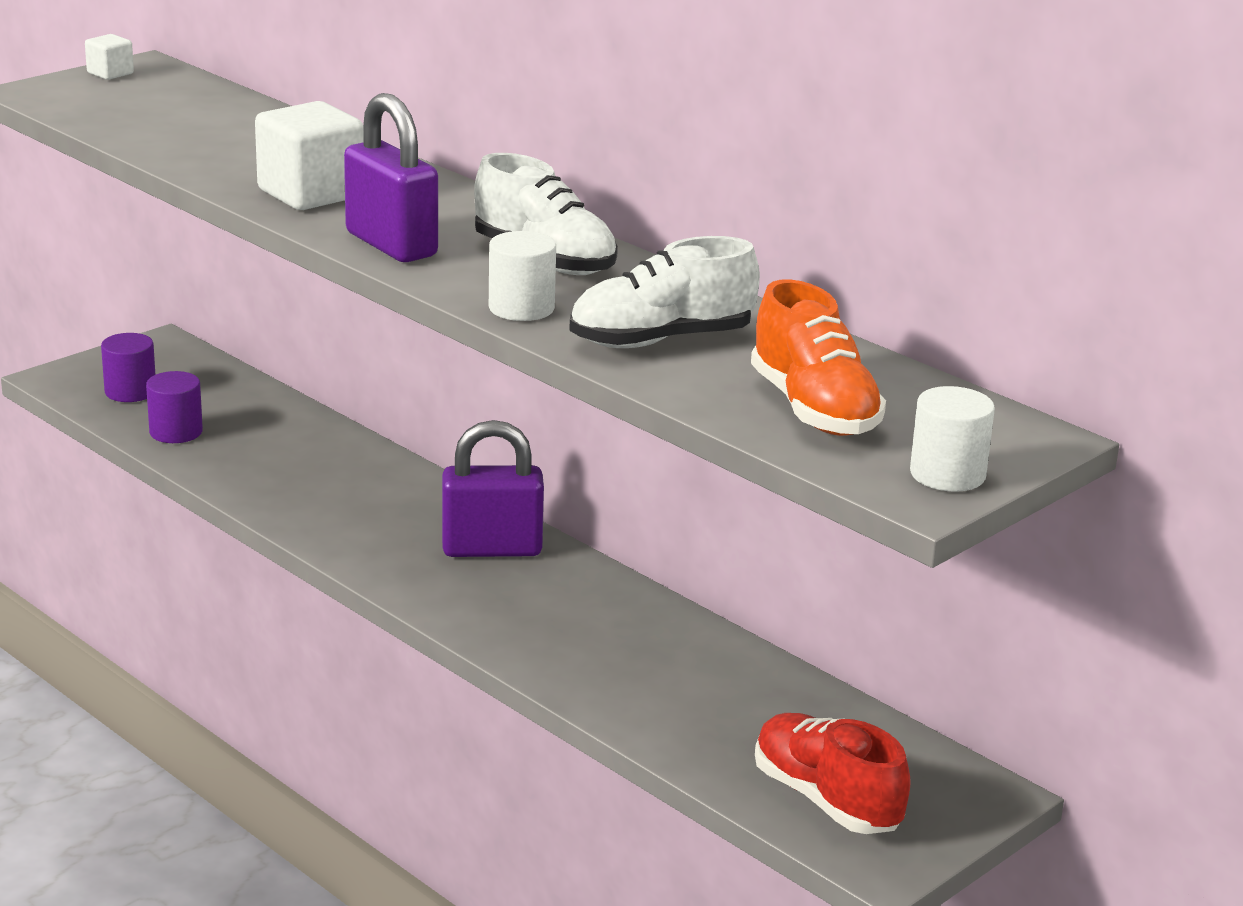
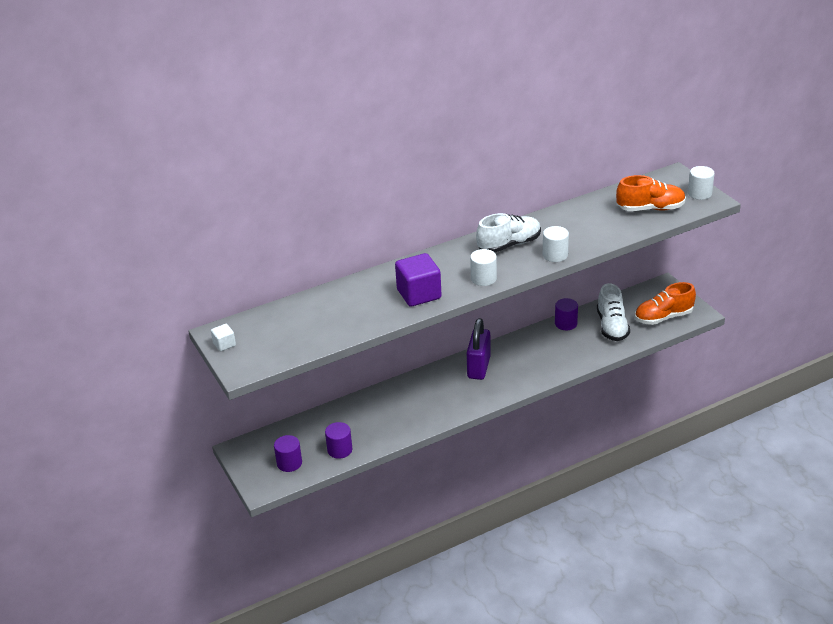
camera: 70 degrees left, 10 degrees up
white cube [255,101,364,210] -> purple cube [395,253,441,307]
purple padlock [344,93,438,262] -> white cylinder [470,249,497,286]
white shoe [569,236,760,348] -> white shoe moved to [597,283,630,341]
red shoe [755,713,911,834] -> orange shoe [635,282,696,325]
none -> purple cylinder [555,298,578,330]

